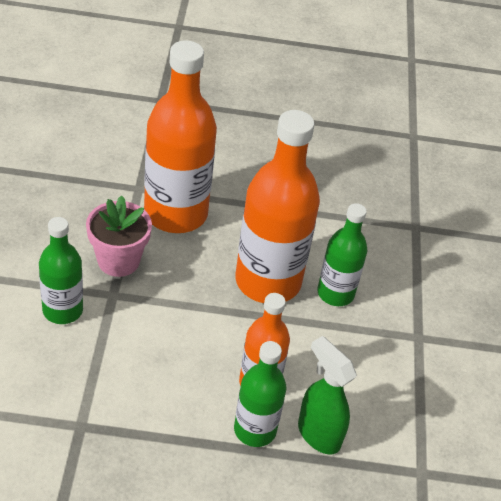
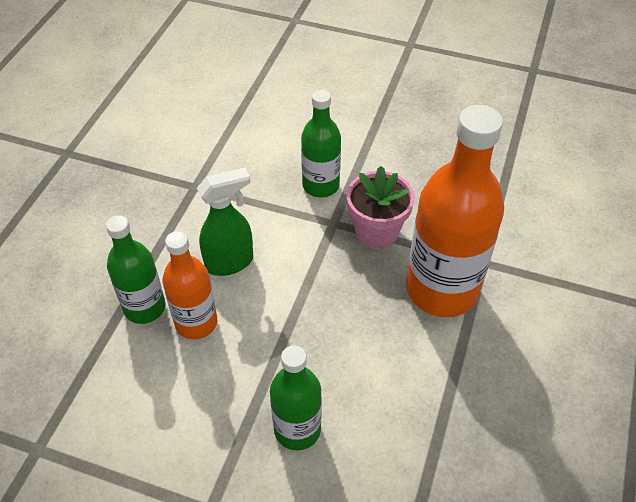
camera: 110 degrees right, 5 degrees up
orange bottle [235,110,320,303] -> none
green spray bottle [298,336,357,455] -> green spray bottle moved to [197,168,253,276]

